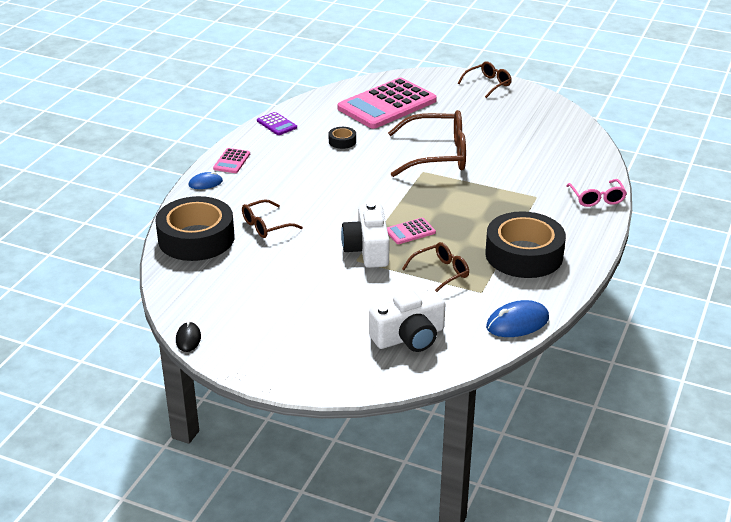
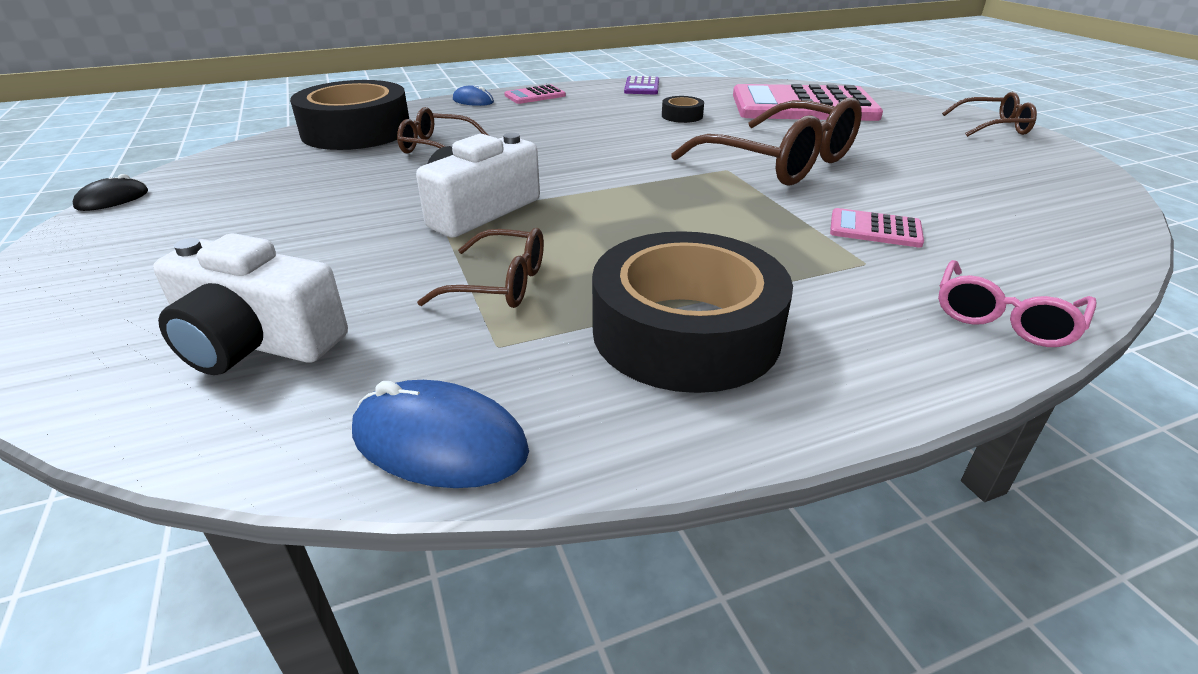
camera: 45 degrees right, 0 degrees up
pink calculator [387,218,436,244] -> pink calculator moved to [830,208,924,247]

